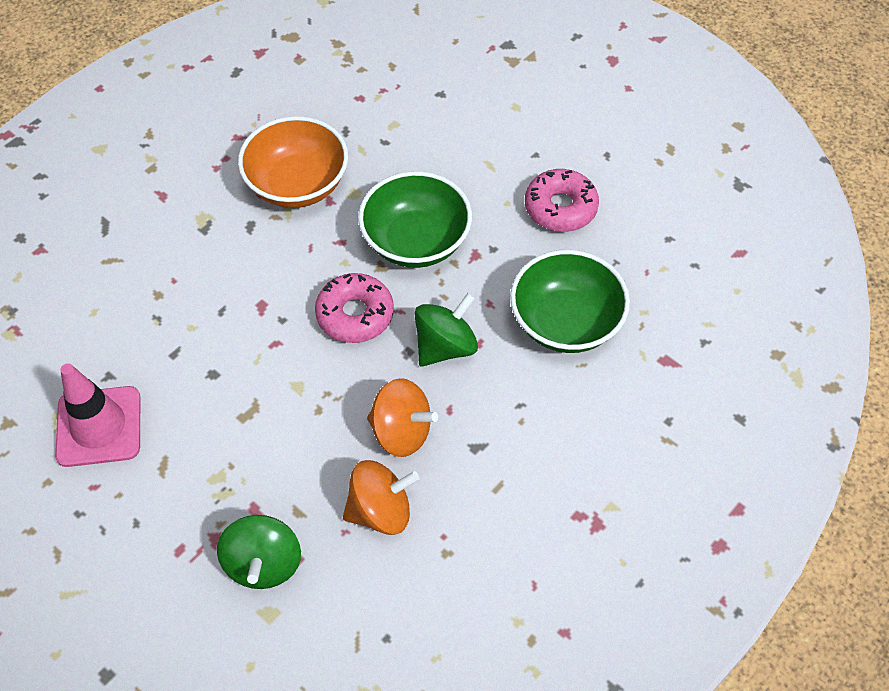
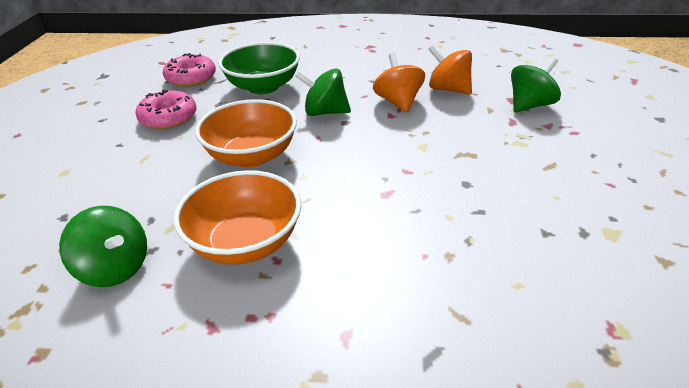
camera: 125 degrees left, 20 degrees down
pink traffic cone [55,363,140,467] -> none
pink donut [315,273,394,343] -> pink donut moved to [163,53,216,87]
green bowl [358,171,472,268] -> orange bowl [195,99,297,168]
none -> green spinning top [59,206,147,287]

